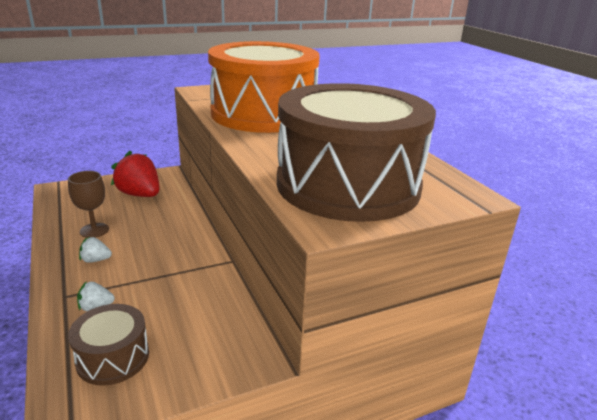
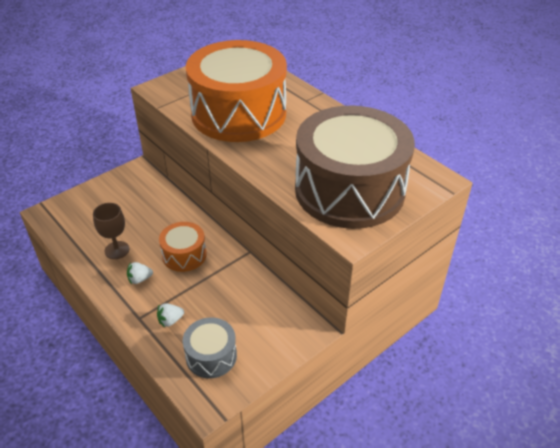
camera: 15 degrees left, 15 degrees up
brown drum [68,304,149,386] -> grey drum [183,317,237,378]
red strawberry [111,151,159,197] -> none
none -> orange drum [159,222,207,272]

